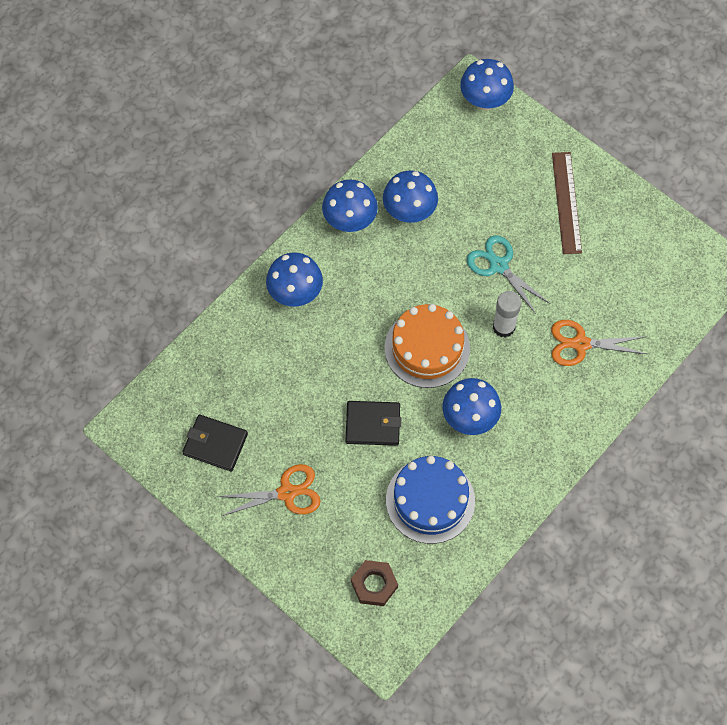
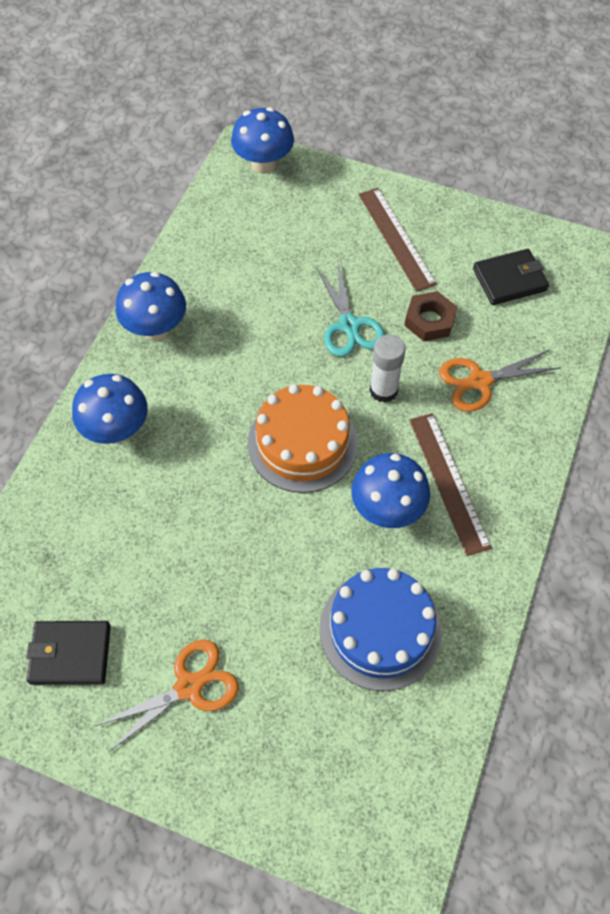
camera: 20 degrees left, 5 degrees down
black wallet [346,401,401,446] -> black wallet moved to [473,249,549,305]
brown nut [351,560,398,606] -> brown nut moved to [404,291,457,341]
blue mushroom [383,170,438,223] -> none
turquoise scissors [467,235,550,314] -> turquoise scissors turned 135 degrees counterclockwise [316,262,385,357]
none -> brown ruler [409,413,492,556]

